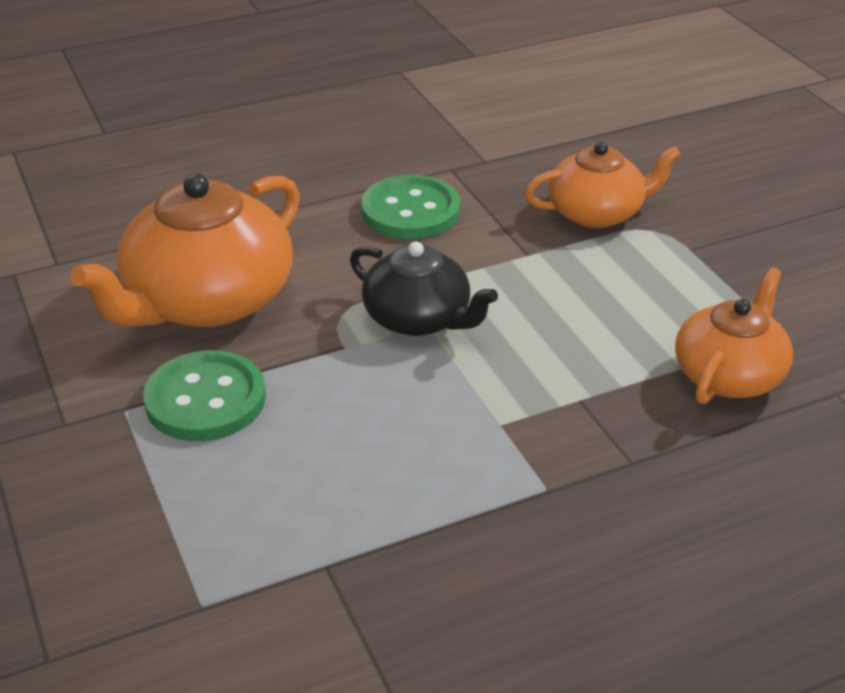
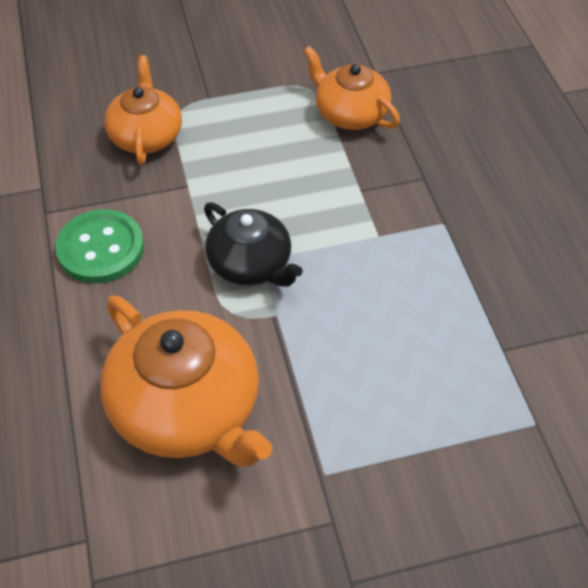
camera: 80 degrees left, 15 degrees up
green button [143,350,266,441] -> none
black teapot [350,241,498,336] -> black teapot turned 90 degrees clockwise [204,202,303,287]

